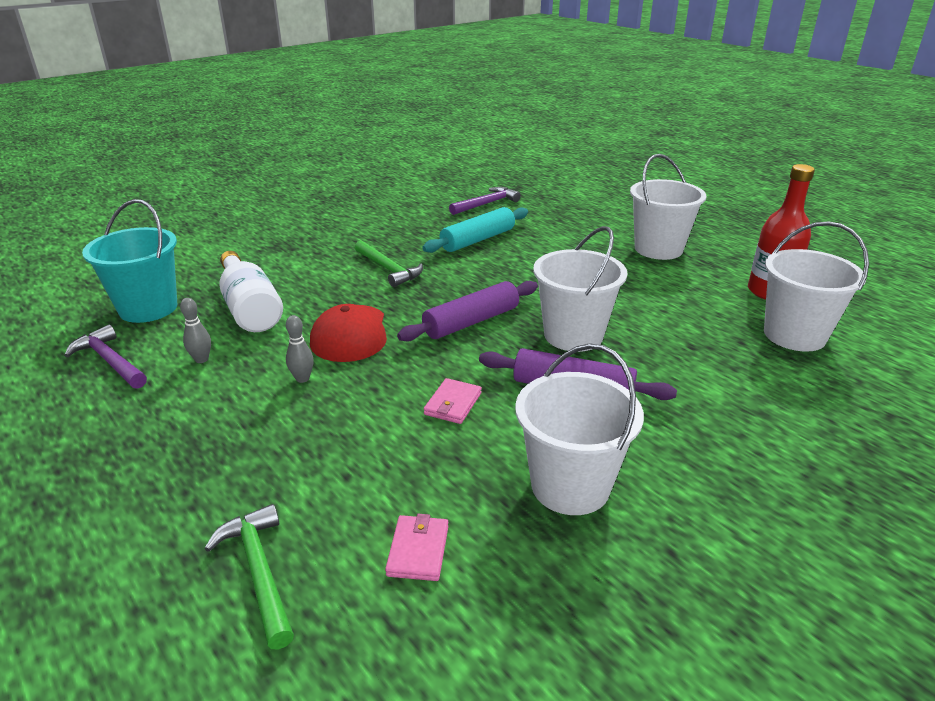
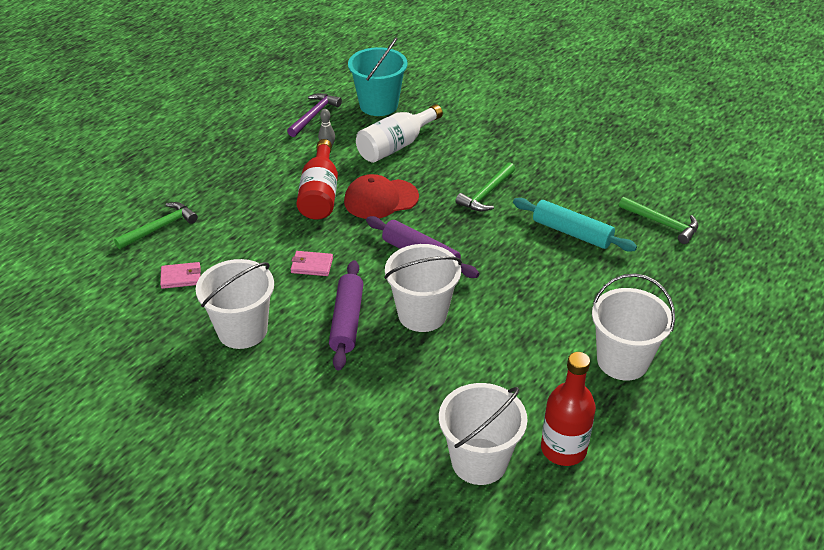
camera: 75 degrees right, 10 degrees up
grey bowling pin [286,315,314,383] -> red bottle [296,139,338,219]
purple hammer [449,187,521,215] -> green hammer [619,197,698,244]

